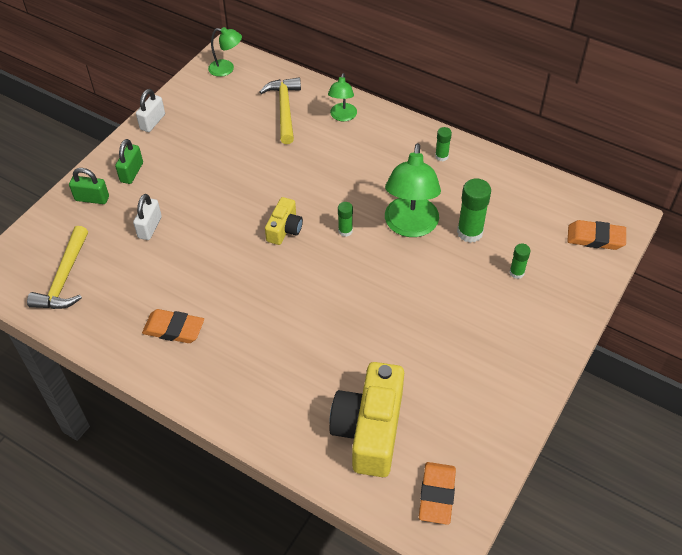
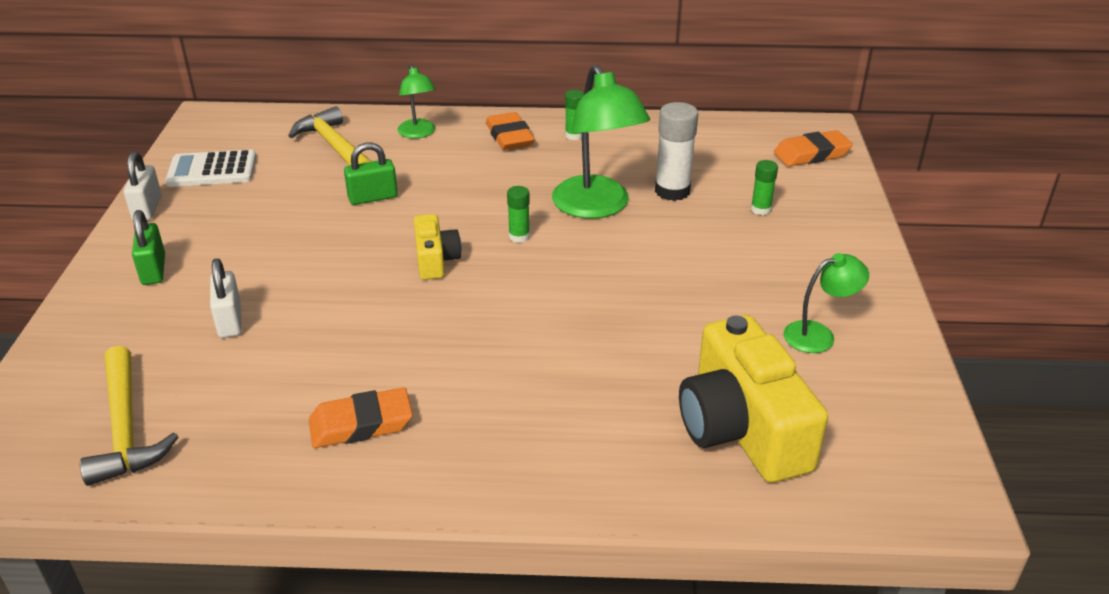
camera: 30 degrees left, 15 degrees down
green padlock [69,168,109,204] -> green padlock moved to [344,143,398,205]
green lamp [208,27,242,77] -> green lamp moved to [784,253,869,353]
orange eraser [419,462,456,525] -> orange eraser moved to [486,112,535,150]
green glue stick [457,178,491,243] -> white glue stick [655,102,698,201]
none -> white calculator [165,149,256,187]

